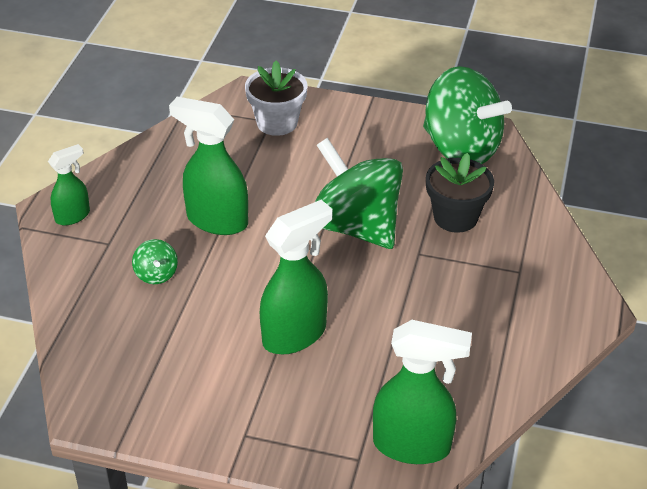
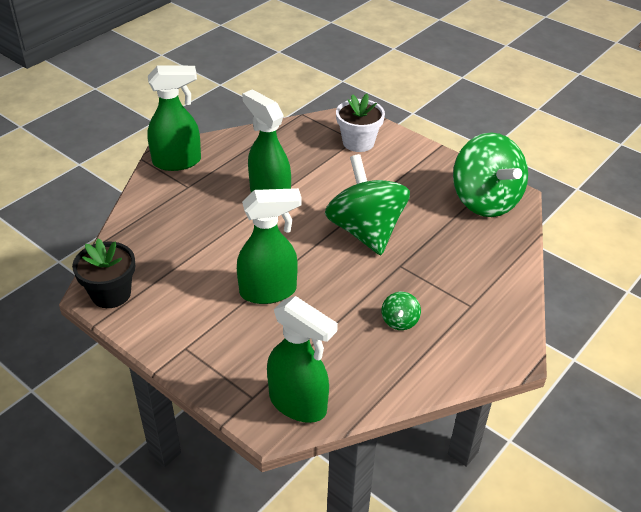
camera: 25 degrees right, 0 degrees up
green spray bottle [48,144,90,225] -> green spray bottle [147,65,201,171], size x1.75
green spinning top [132,239,178,284] -> green spinning top moved to [382,292,421,330]
black flower pot [426,153,494,233] -> black flower pot moved to [72,238,135,308]

